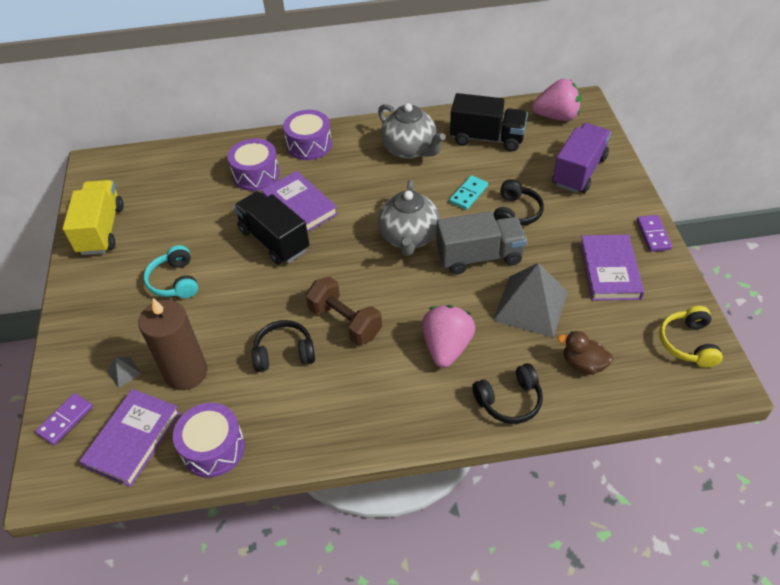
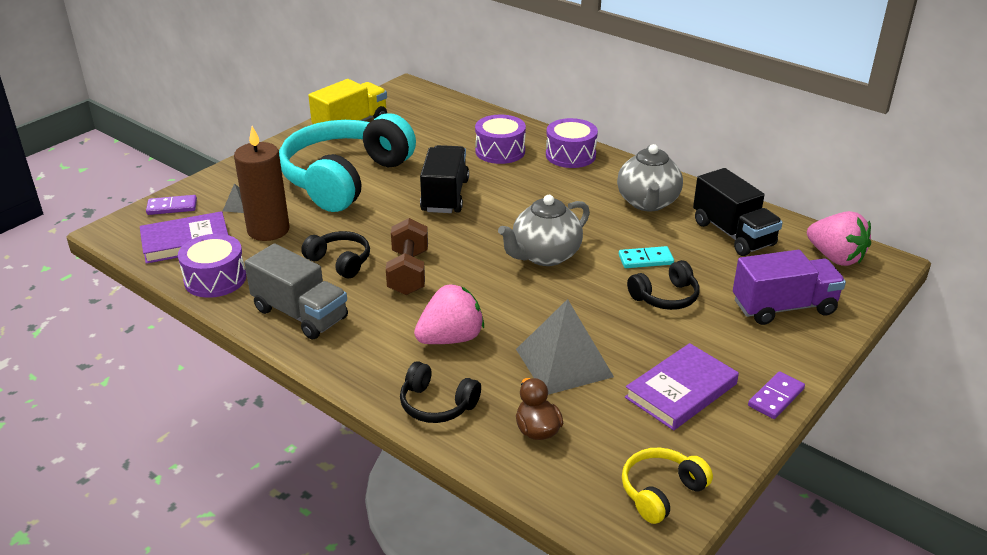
camera: 45 degrees right, 15 degrees down
turquoise headphones [144,245,198,298] -> turquoise headphones [279,113,416,212], size x2.32
purple book [261,171,338,232] -> none
grey truck [436,211,527,275] -> grey truck moved to [244,244,348,339]

